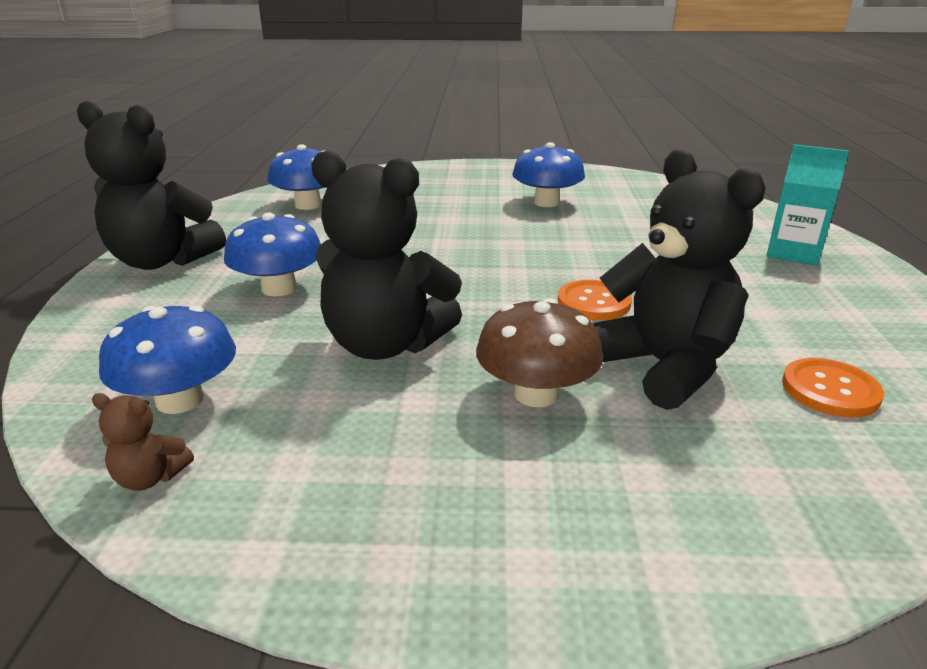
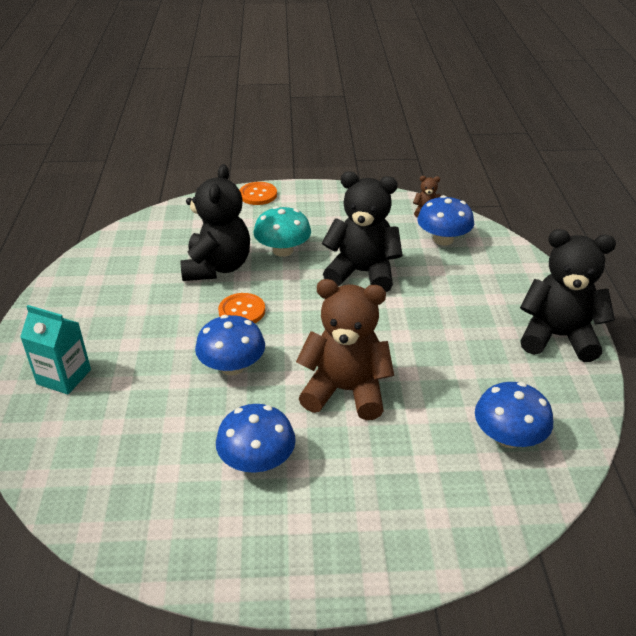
camera: 175 degrees right, 10 degrees up
blue mushroom [224,212,321,296] -> blue mushroom moved to [195,315,265,375]
brown mushroom [476,298,603,407] -> turquoise mushroom [254,206,311,257]
black teddy bear [593,149,766,410] -> black teddy bear turned 135 degrees counterclockwise [180,164,250,281]
orange button [782,358,884,417] -> orange button moved to [240,182,277,205]
none -> brown teddy bear [296,279,394,420]

